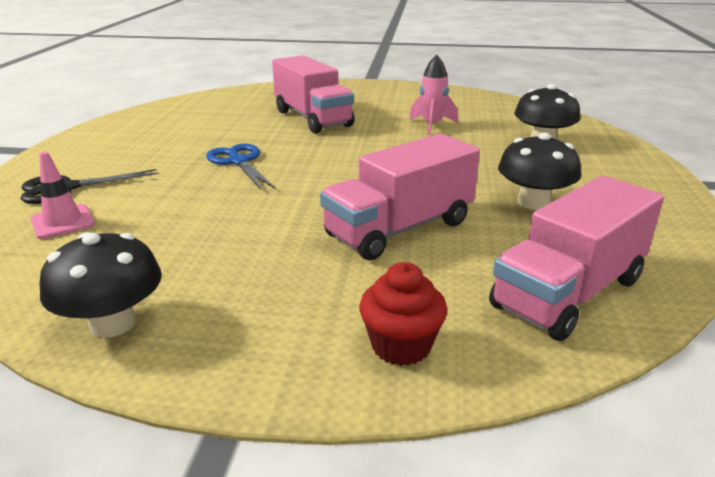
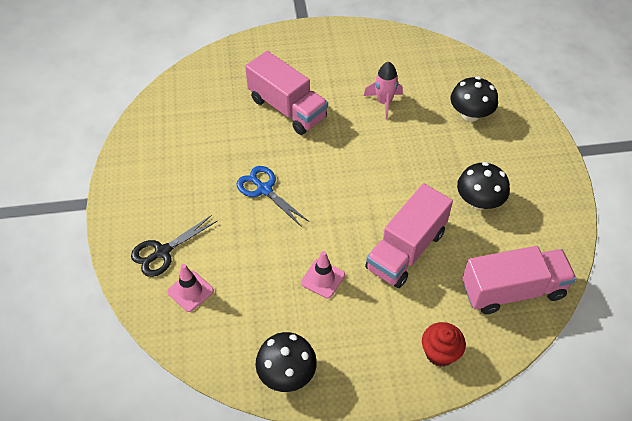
camera: 15 degrees left, 25 degrees up
pink truck [489,175,664,341] -> pink truck turned 135 degrees counterclockwise [462,246,577,314]
none -> pink traffic cone [301,251,345,299]

